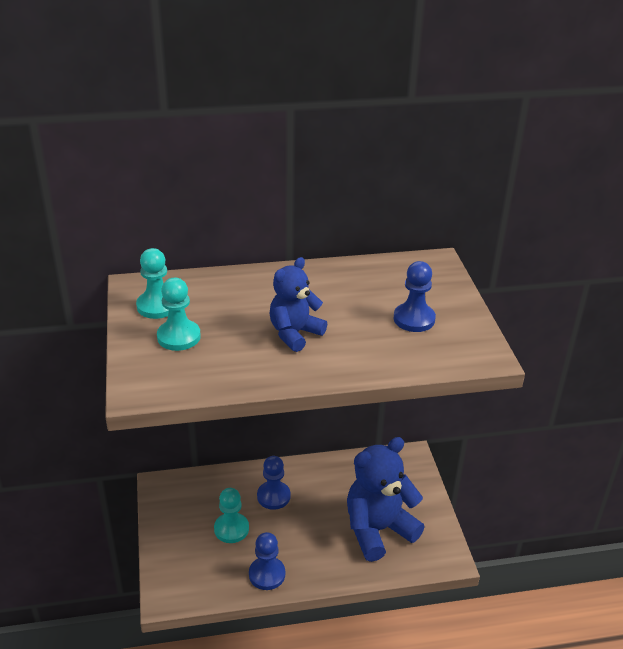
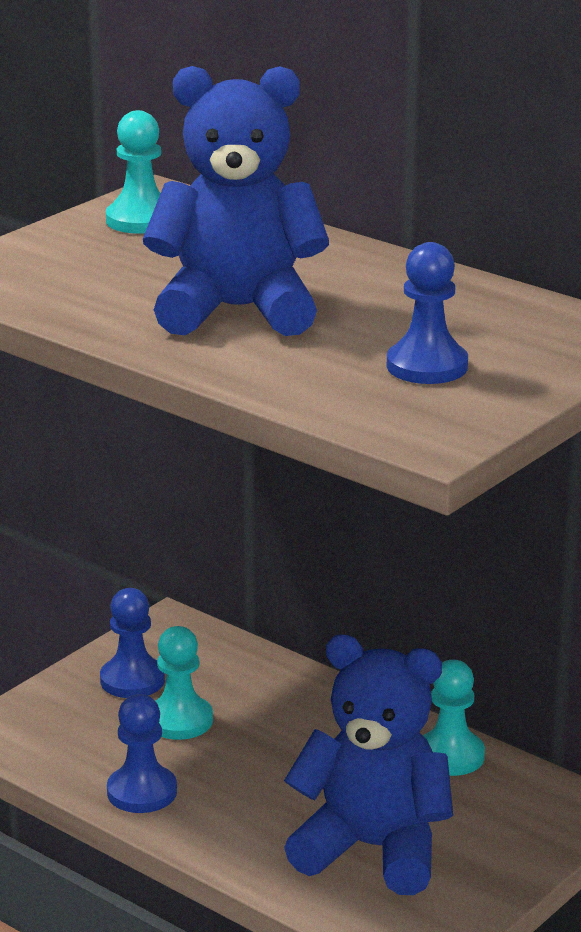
camera: 50 degrees right, 10 degrees down
turquoise pawn [157,278,201,351] -> turquoise pawn moved to [423,660,485,776]
blue pawn [257,456,290,510] -> blue pawn moved to [100,588,165,698]
blue teddy bear [270,257,327,352] -> blue teddy bear [143,66,329,336], size x1.68

